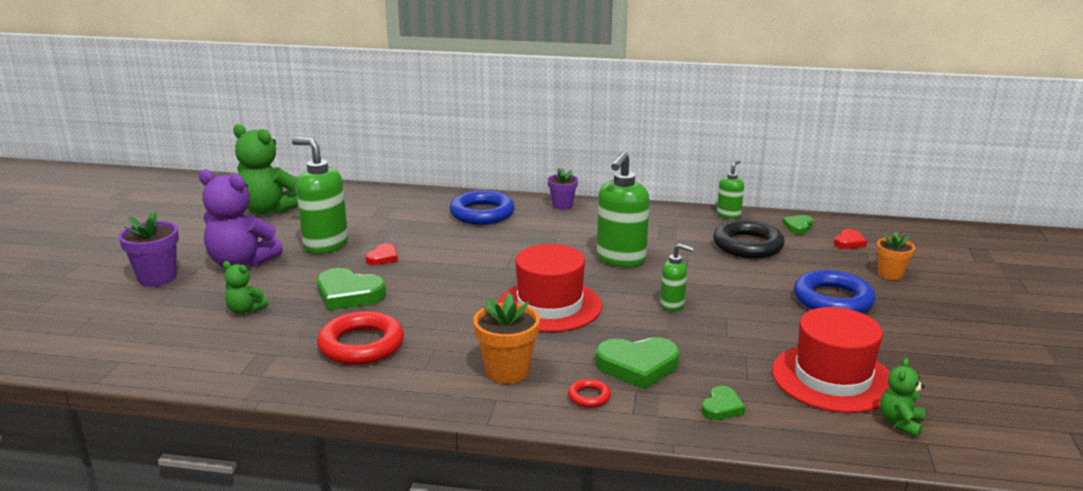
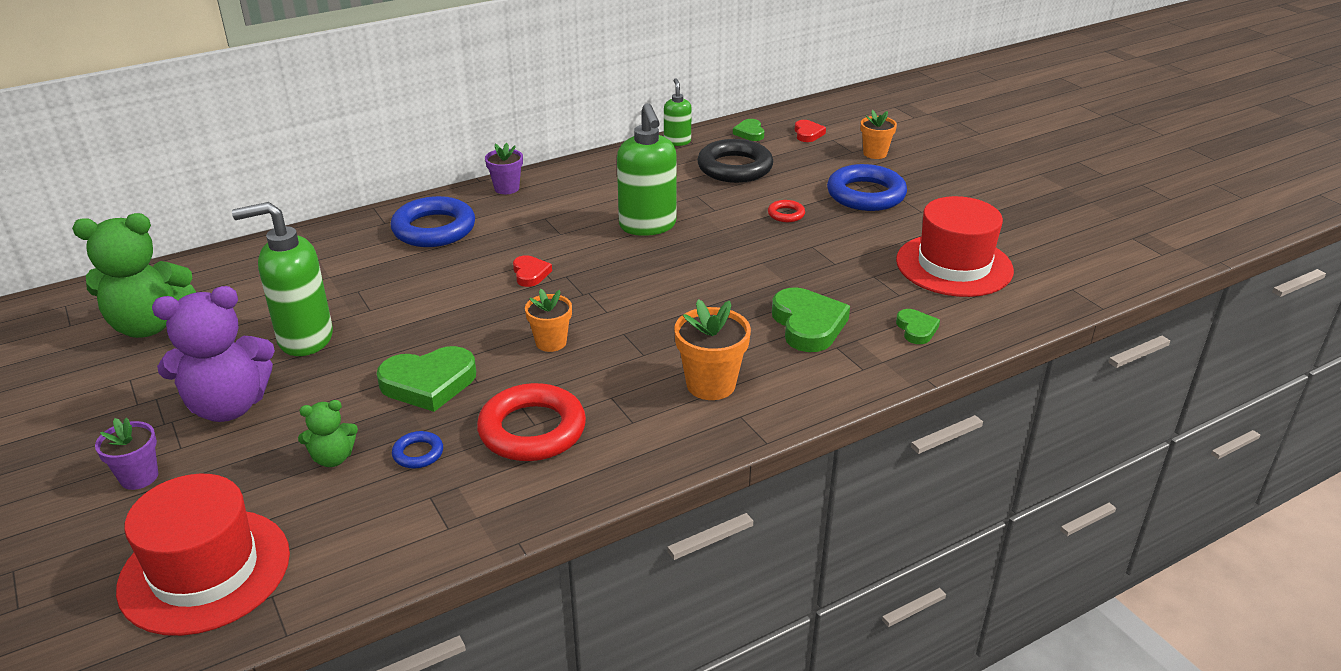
camera: 40 degrees left, 10 degrees up
purple flower pot [119,211,179,287] -> purple flower pot [95,417,158,490], size x0.66
red heart [365,243,398,265] -> red heart moved to [513,255,552,287]
red hat [498,244,602,332] -> red hat moved to [116,474,290,636]
red ring [568,379,611,408] -> red ring moved to [768,200,805,222]
green heart [595,337,679,389] -> green heart turned 60 degrees counterclockwise [772,288,850,352]
green soap dispenser [660,244,694,311] -> none
green teddy bear [880,358,925,437] -> none
none -> blue ring [392,431,443,469]
none -> orange flower pot [525,289,572,352]

